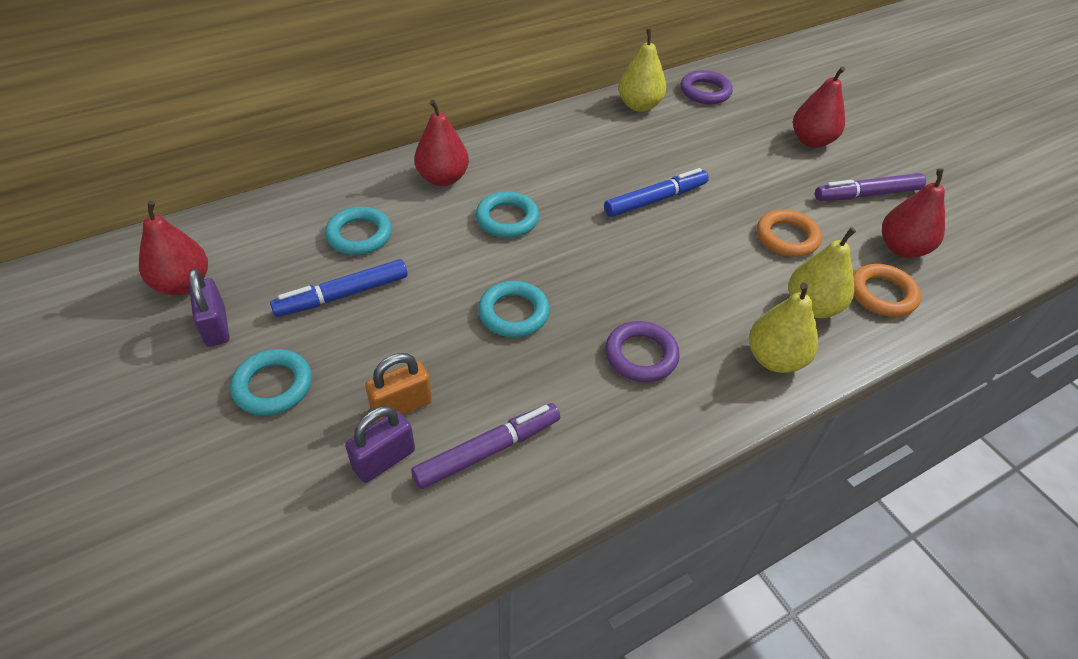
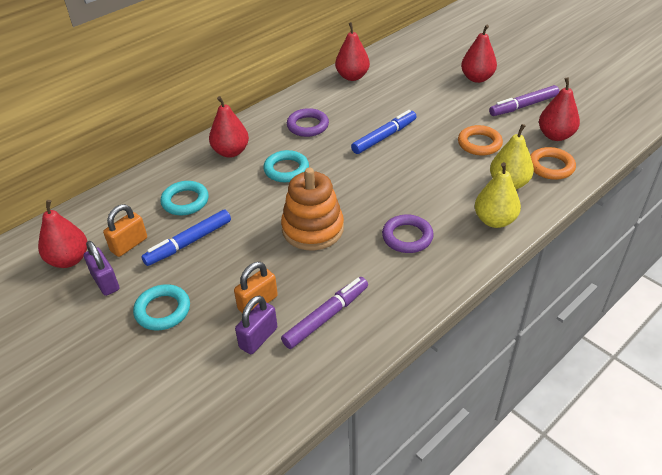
camera: 10 degrees left, 5 degrees down
turquoise ring [478,281,550,337] -> orange stacking toy [281,168,344,250]
yellow pear [618,29,666,112] -> red pear [335,22,370,81]
purple ring [681,70,733,104] -> purple ring moved to [287,108,329,137]
none -> orange padlock [103,204,147,257]

